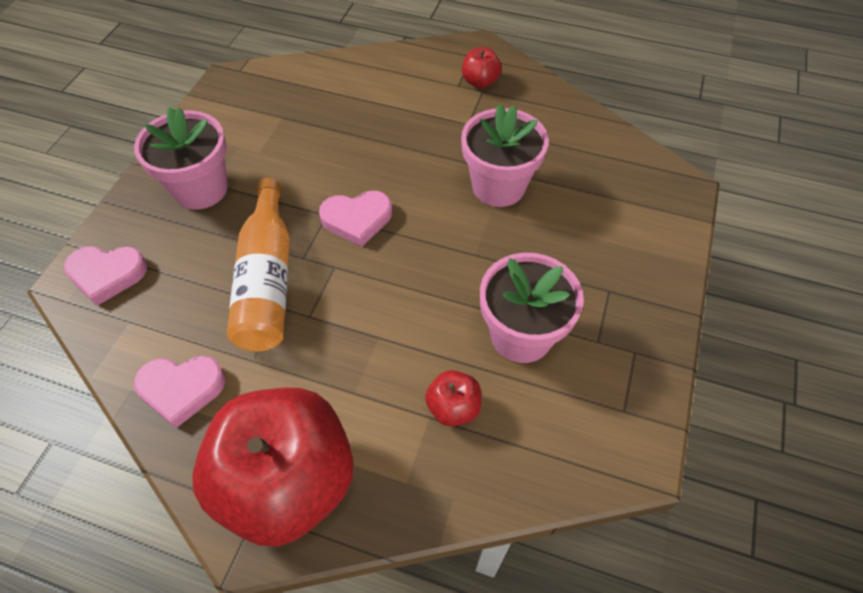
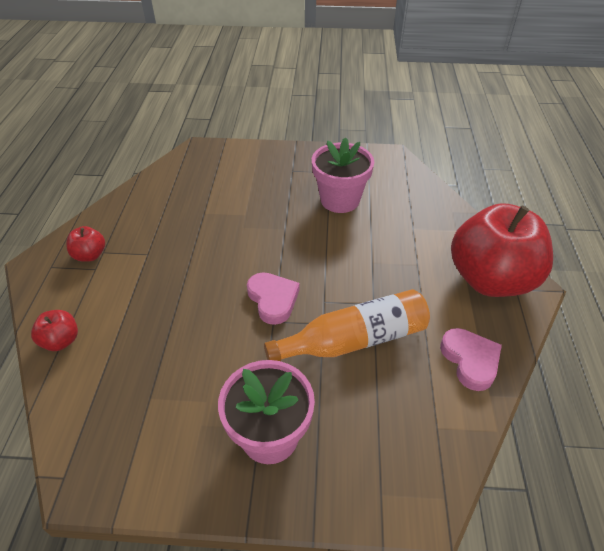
camera: 105 degrees left, 10 degrees down
pink heart [64,246,147,306] -> none
red apple [425,370,482,427] -> red apple moved to [31,310,78,351]
pink flower pot [461,104,549,207] -> none

